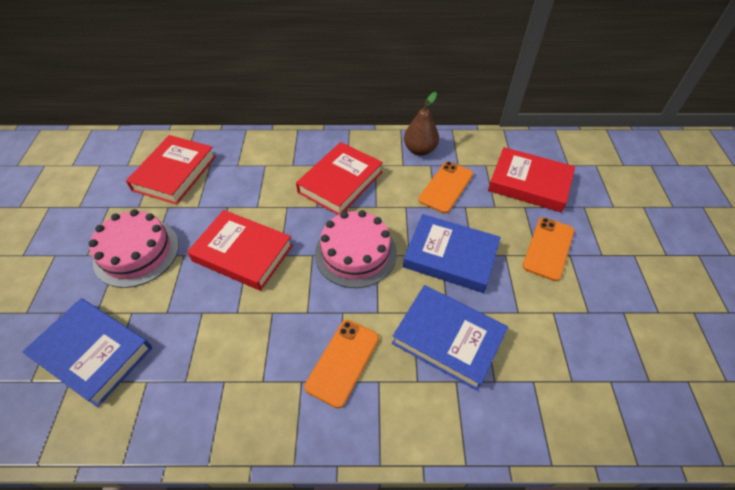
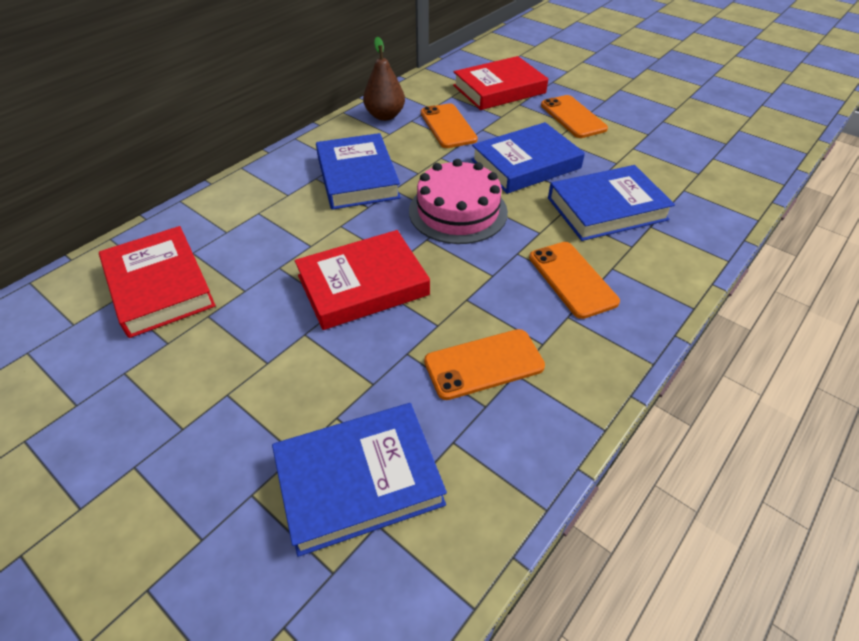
camera: 50 degrees left, 5 degrees down
pink cake [89,209,179,288] -> none
red book [296,142,383,215] -> blue book [316,133,401,210]
none -> orange phone [424,329,545,400]

